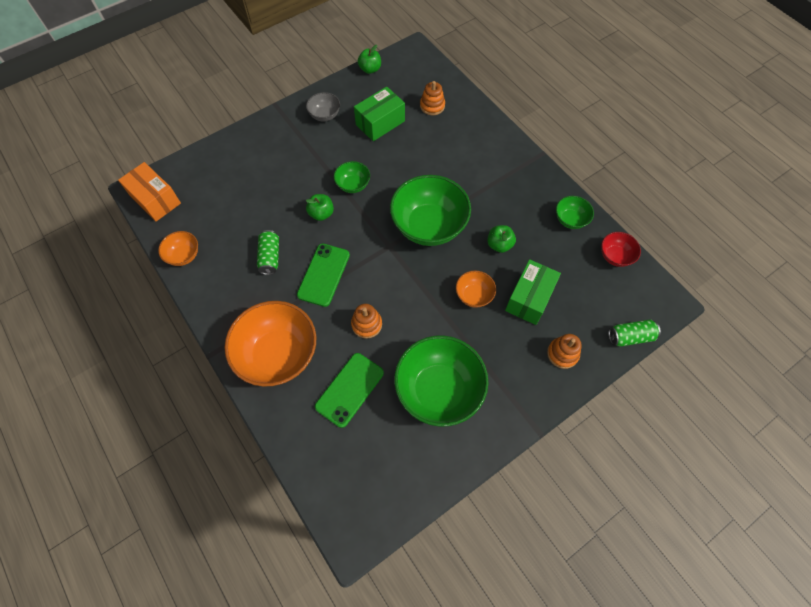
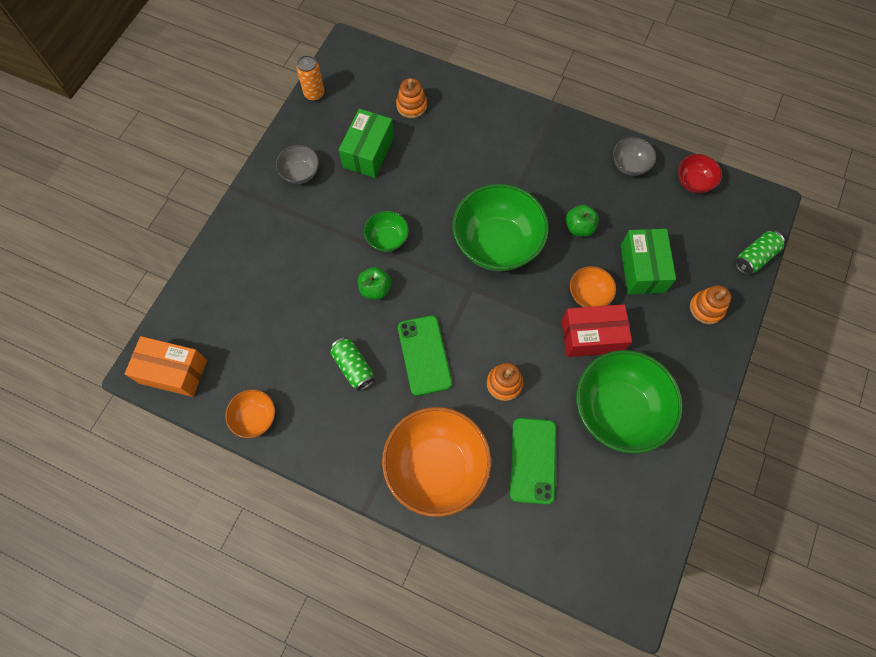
camera: 30 degrees left, 5 degrees up
green apple [358,45,381,74] -> orange can [296,55,325,101]
green bowl [556,196,594,229] -> grey bowl [613,137,656,176]
none -> red box [562,304,632,357]

